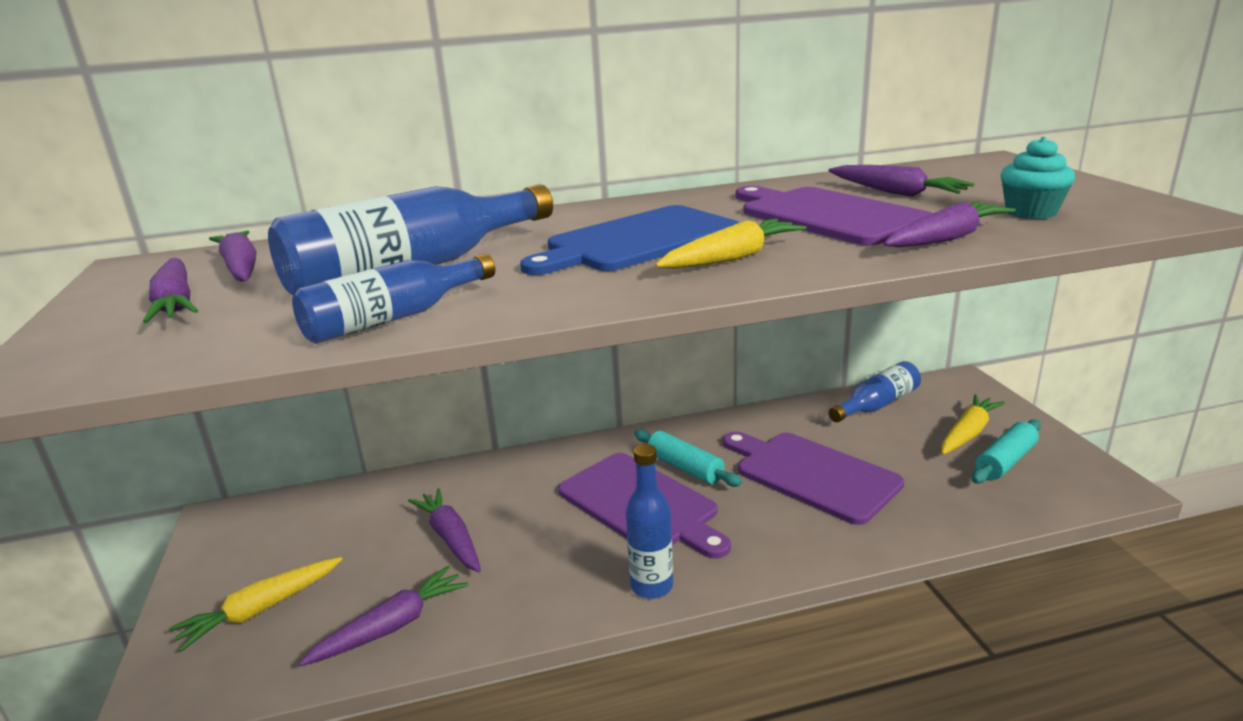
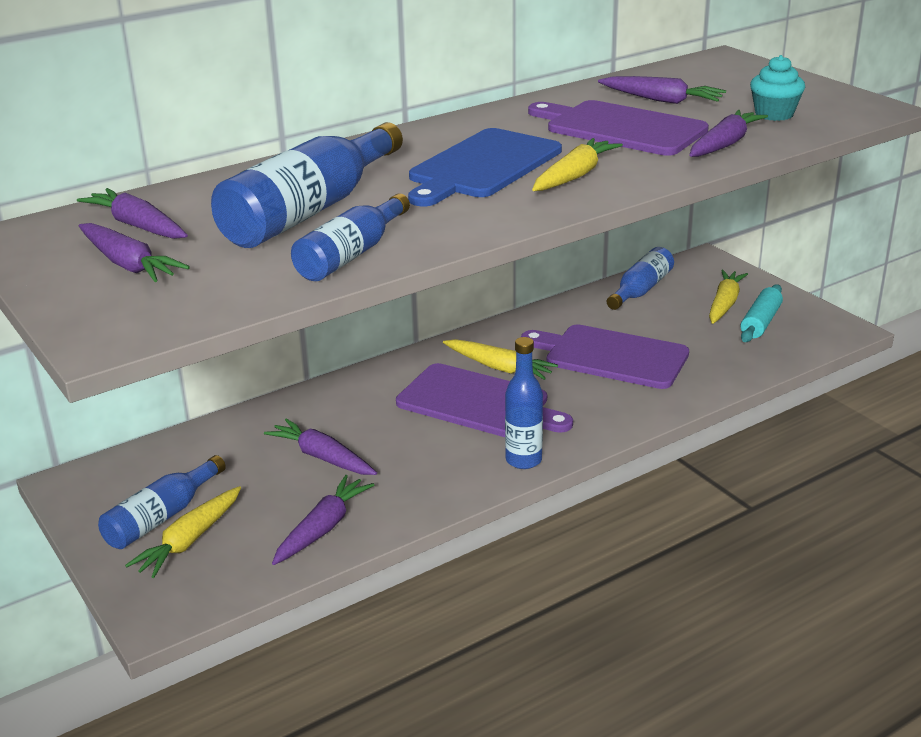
camera: 20 degrees left, 5 degrees up
turquoise rolling pin [634,429,742,487] -> yellow carrot [443,339,558,380]
none -> blue bottle [98,455,226,549]

